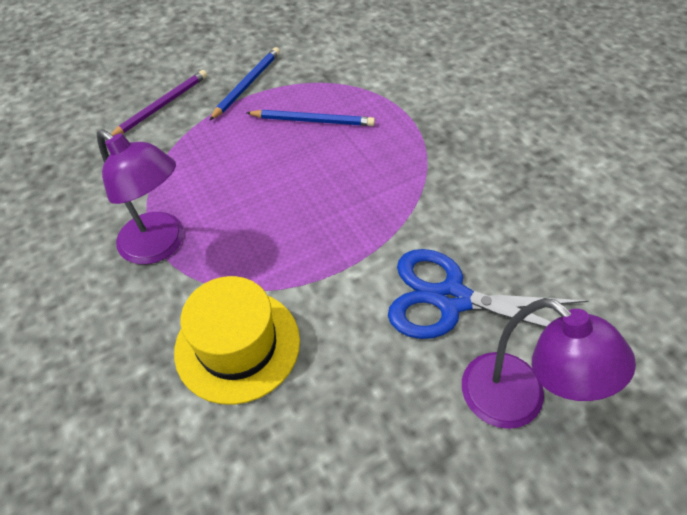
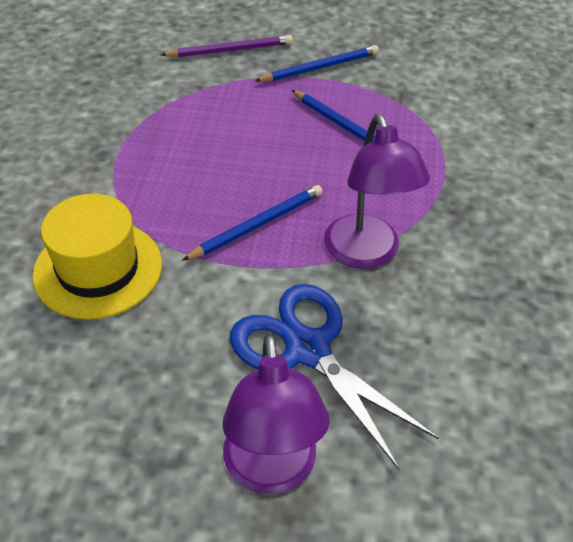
camera: 35 degrees right, 5 degrees down
purple lamp [97,129,184,264] -> purple lamp moved to [324,114,430,269]
none -> blue pencil [182,185,322,261]

